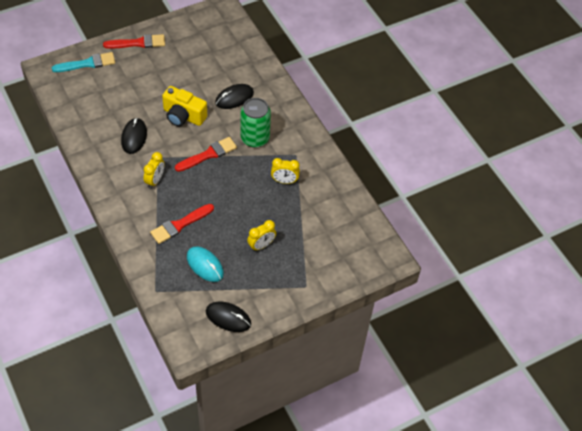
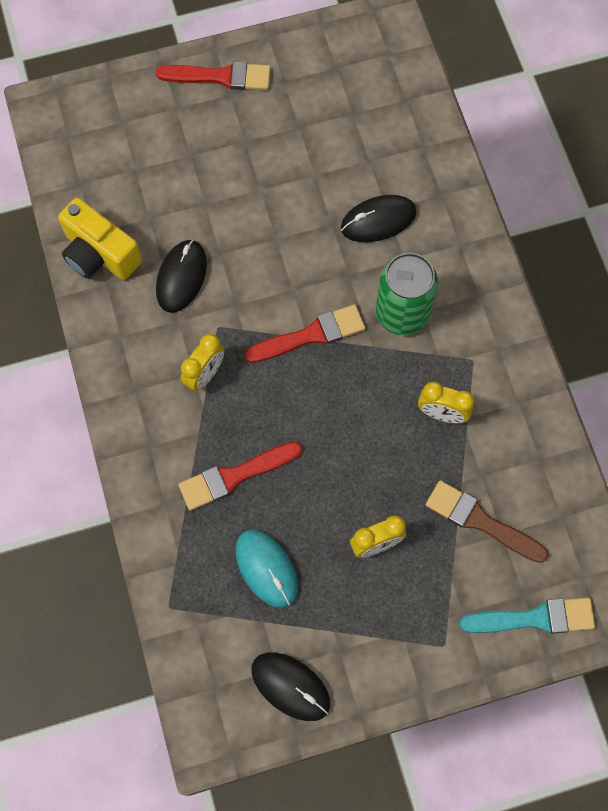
camera: 15 degrees right, 15 degrees up
turquoise brush [52,52,115,72] -> turquoise brush moved to [460,598,595,634]
yellow camera [162,86,207,127] -> yellow camera moved to [58,198,142,280]
none -> brown brush [426,480,549,563]

